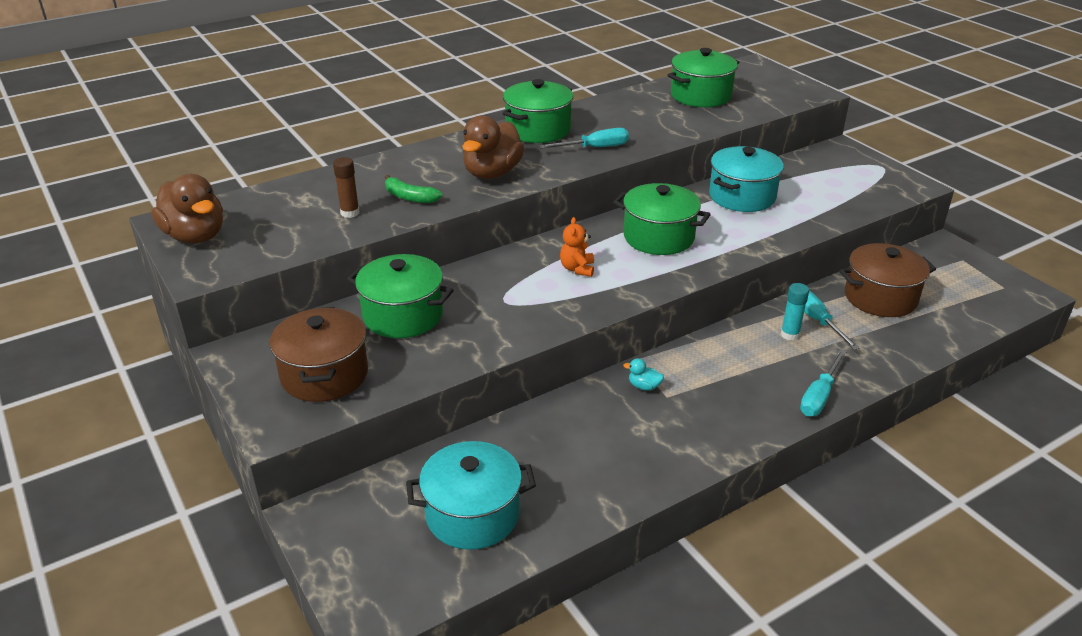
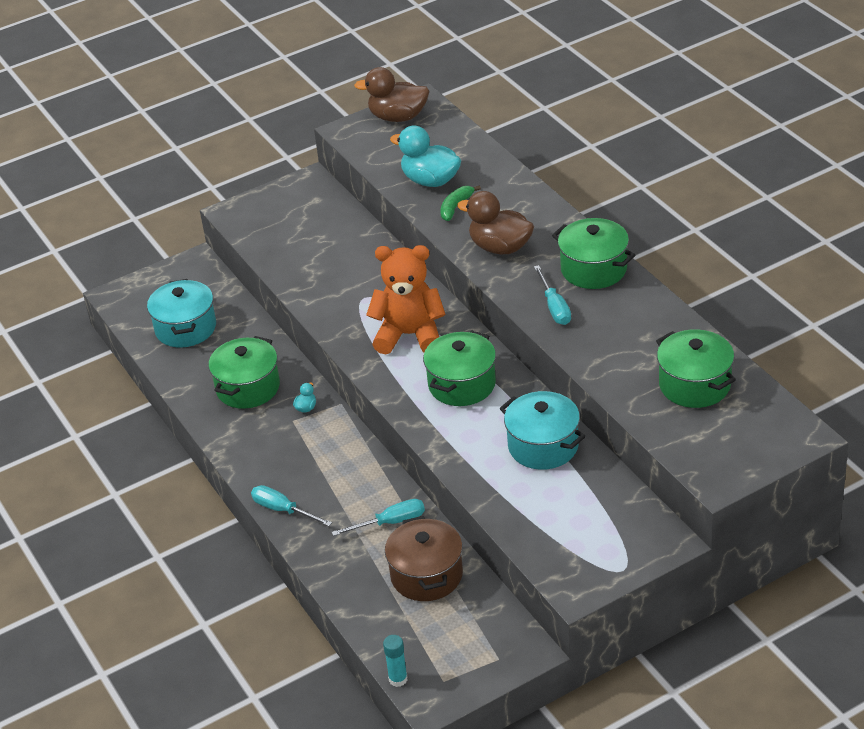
camera: 95 degrees right, 5 degrees up
brown duck [151,174,223,243] -> brown duck turned 45 degrees clockwise [354,67,429,122]
brown pot [270,307,368,402] -> none
brown glue stick [333,157,360,218] -> turquoise duck [390,125,461,187]
green pot [347,254,454,338] -> green pot moved to [209,336,280,409]
orange teddy bear [560,217,594,277] -> orange teddy bear [366,245,446,354], size x2.23
turquoise glue stick [781,283,809,341] -> turquoise glue stick moved to [383,635,408,687]

